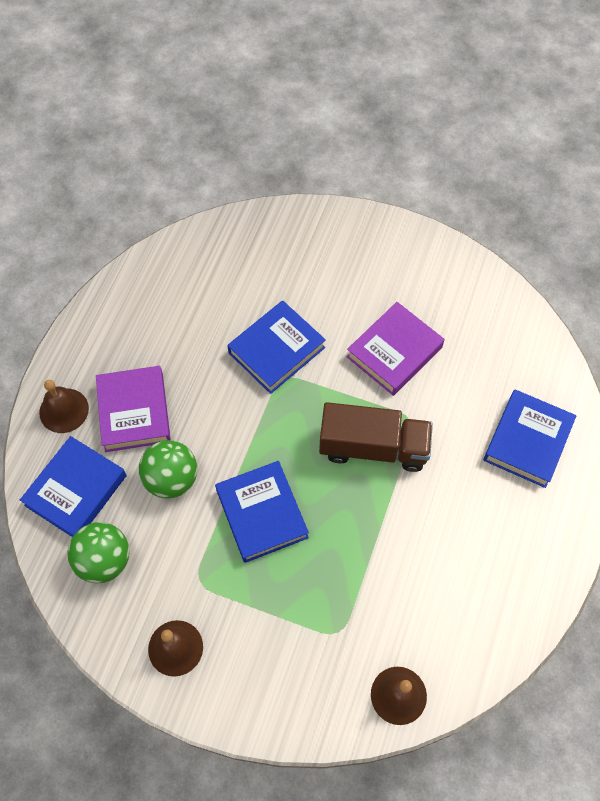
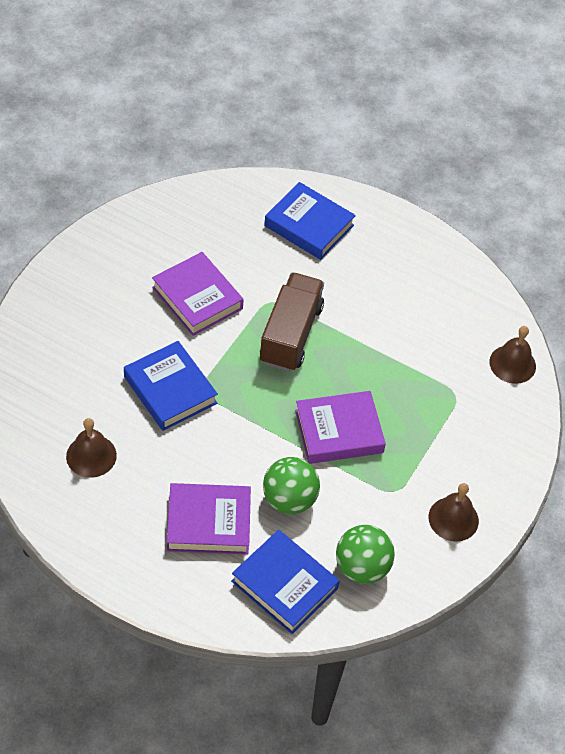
camera: 85 degrees left, 10 degrees down
brown bell [39,380,89,433] -> brown bell moved to [66,418,117,478]
blue book [215,461,309,563] -> purple book [295,391,386,464]

